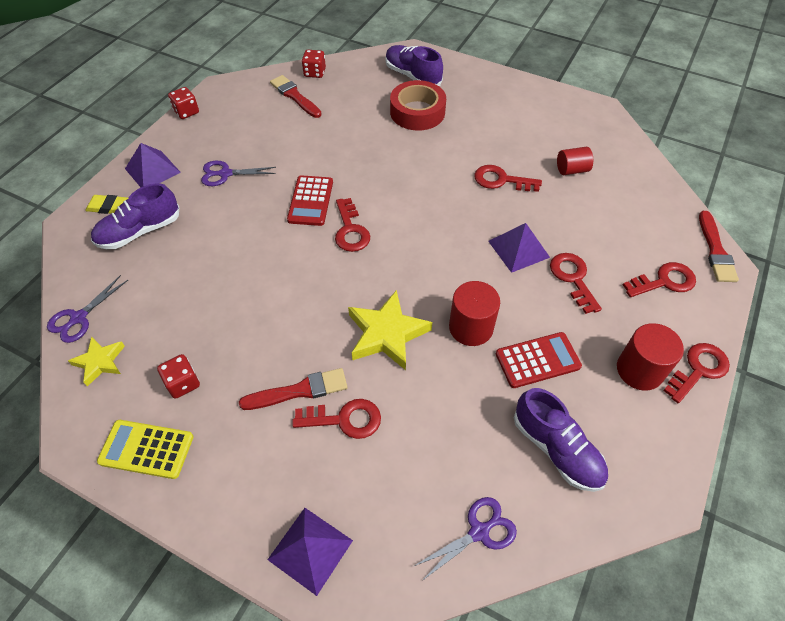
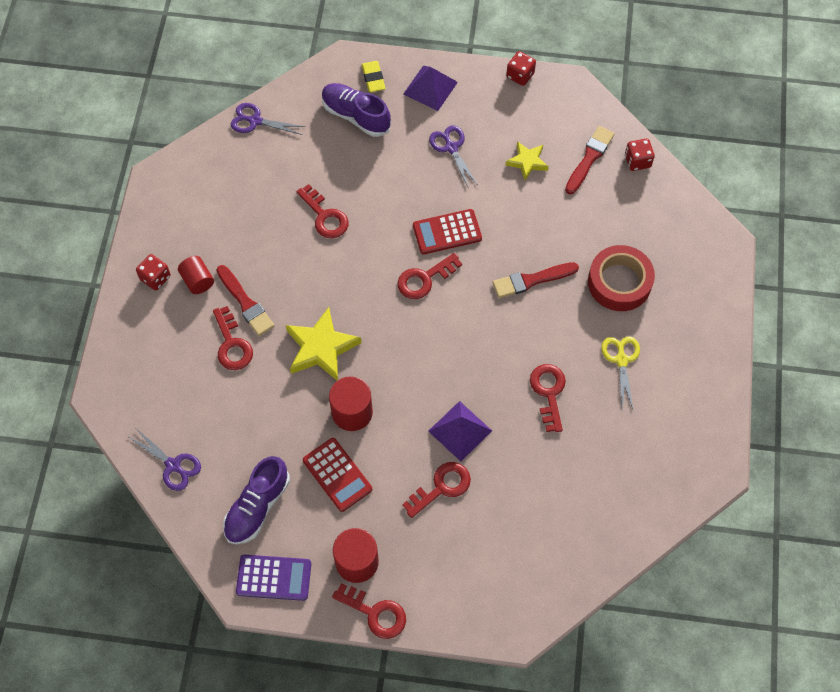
camera: 70 degrees right, 10 degrees up
yellow star [68,337,125,387] -> yellow star moved to [506,141,549,180]
yellow calculator [97,420,193,479] -> none
red dice [157,354,200,399] -> red dice moved to [136,254,171,291]
purple pyramid [267,508,353,596] -> none
purple shoe [385,45,443,86] -> none
red cylinder [557,147,593,175] -> red cylinder moved to [178,256,214,294]
red key [623,262,696,297] -> red key moved to [296,184,349,239]
red brush [699,211,739,282] -> red brush moved to [492,262,579,298]
none -> purple calculator [236,555,311,601]
none -> yellow scissors [601,337,640,409]

